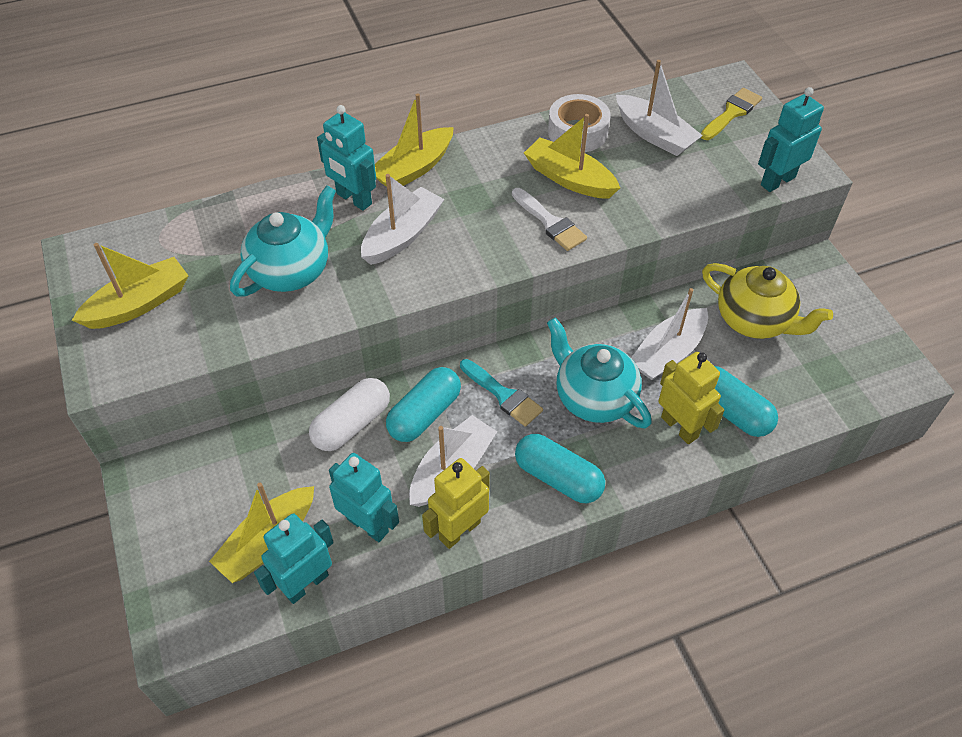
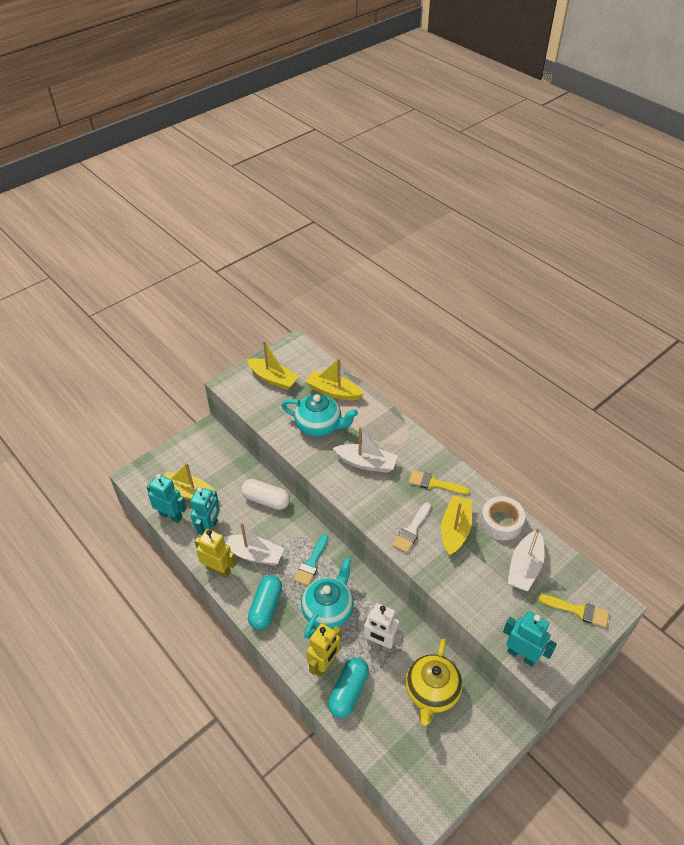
camera: 70 degrees right, 5 degrees down
turquoise robot [317,105,376,211] -> none
yellow boat [375,93,454,187] -> yellow boat moved to [305,358,364,401]
turquoise capsule [386,367,461,442] -> none
white boat [631,288,708,380] -> white robot [358,603,404,652]
none -> yellow brush [409,470,470,495]

